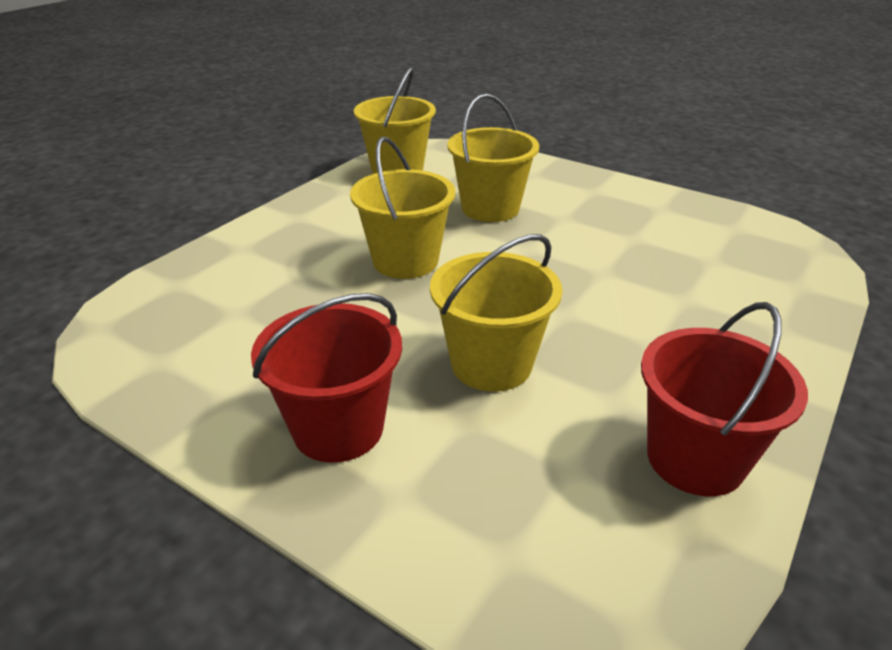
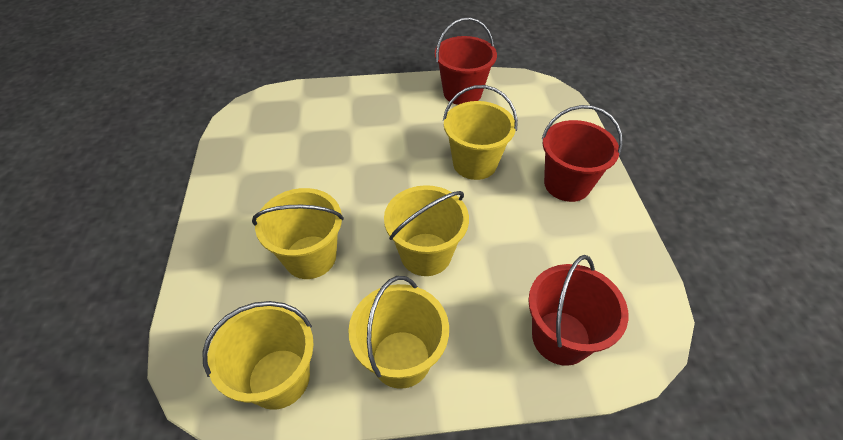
camera: 130 degrees left, 15 degrees up
none -> yellow bucket [348,276,449,389]
none -> red bucket [528,255,628,366]

